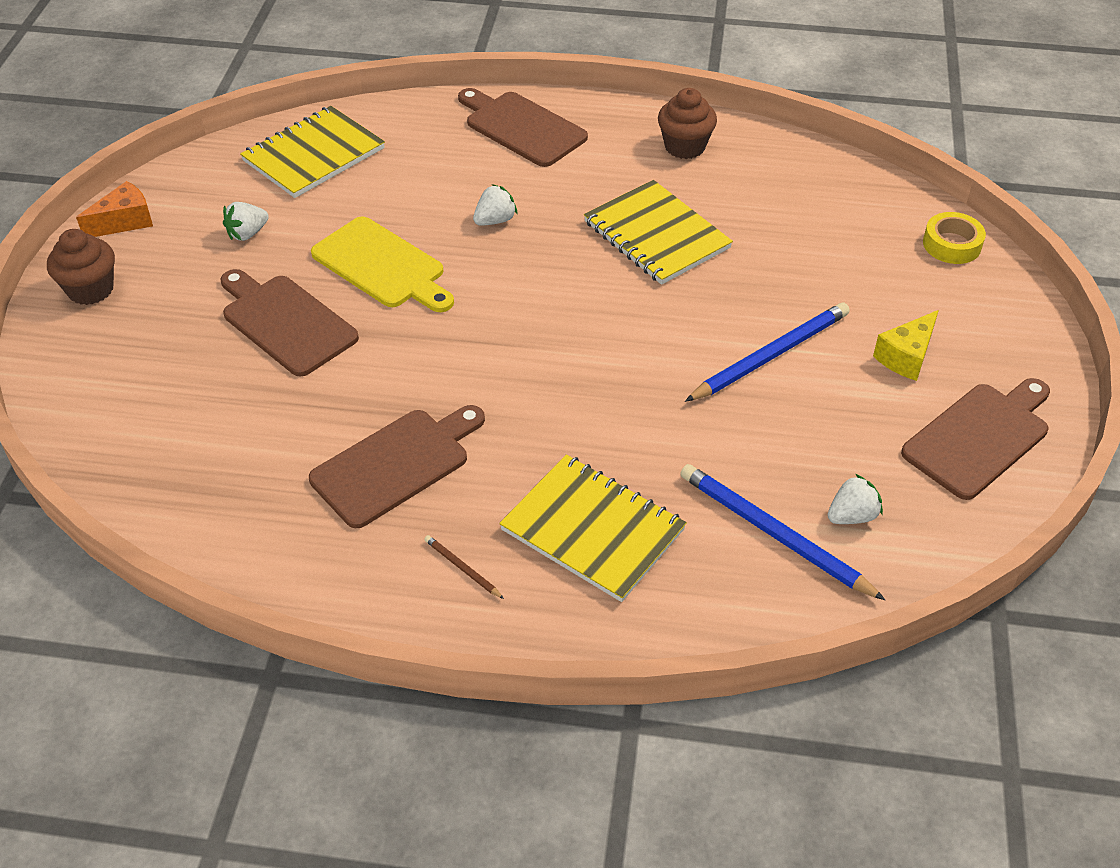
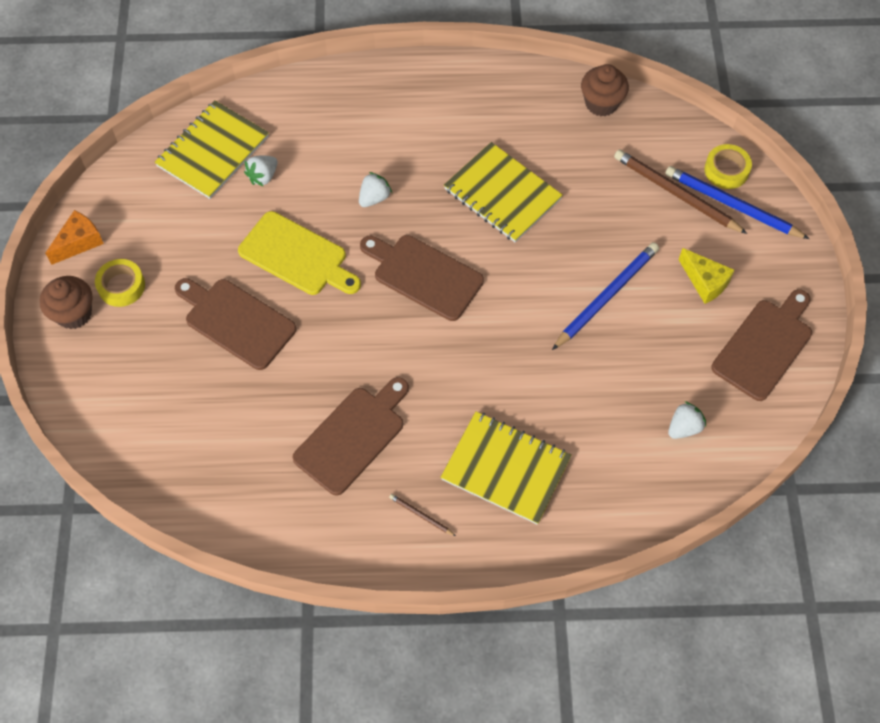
camera: 10 degrees left, 15 degrees up
white strawberry [223,202,269,241] -> white strawberry moved to [244,156,277,187]
brown cutting board [458,88,588,167] -> brown cutting board moved to [360,235,484,321]
brown cupcake [658,88,717,159] -> brown cupcake moved to [581,64,629,116]
blue pencil [680,464,885,600] -> blue pencil moved to [665,166,809,239]
yellow cheese [873,310,939,381] -> yellow cheese turned 75 degrees counterclockwise [679,248,735,304]
none -> yellow tape [95,259,145,307]
none -> brown pencil [614,150,747,234]

